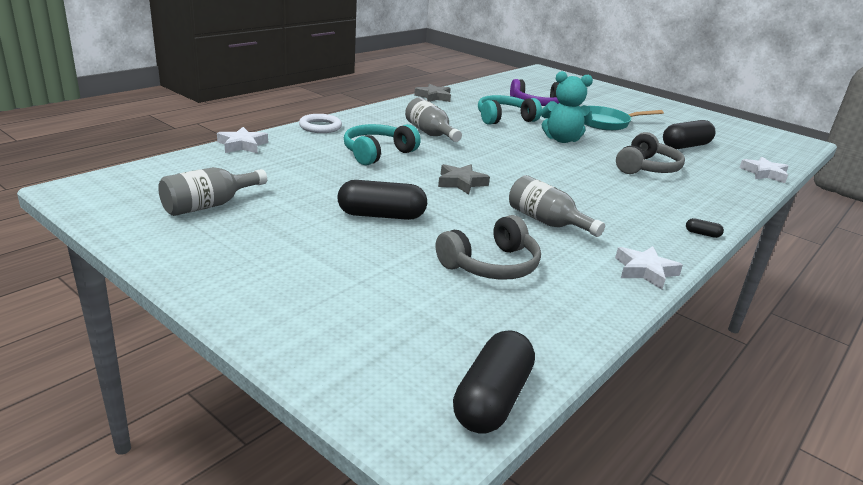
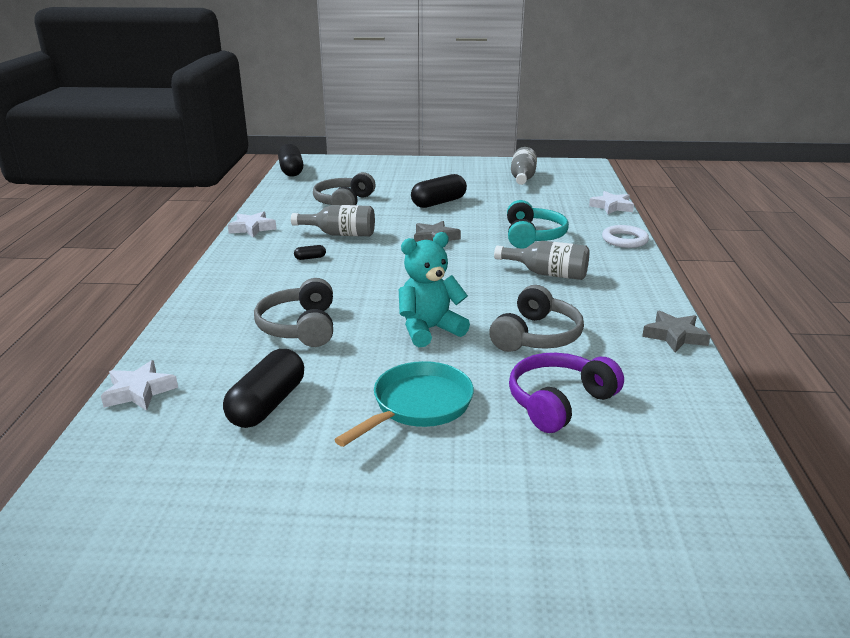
camera: 145 degrees right, 0 degrees up
turquoise headphones [478,95,542,125] -> grey headphones [489,285,584,352]
black capsule [686,218,724,238] -> black capsule moved to [294,245,326,260]

